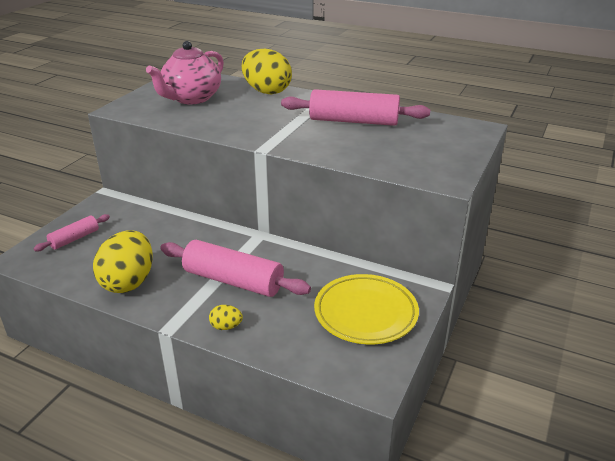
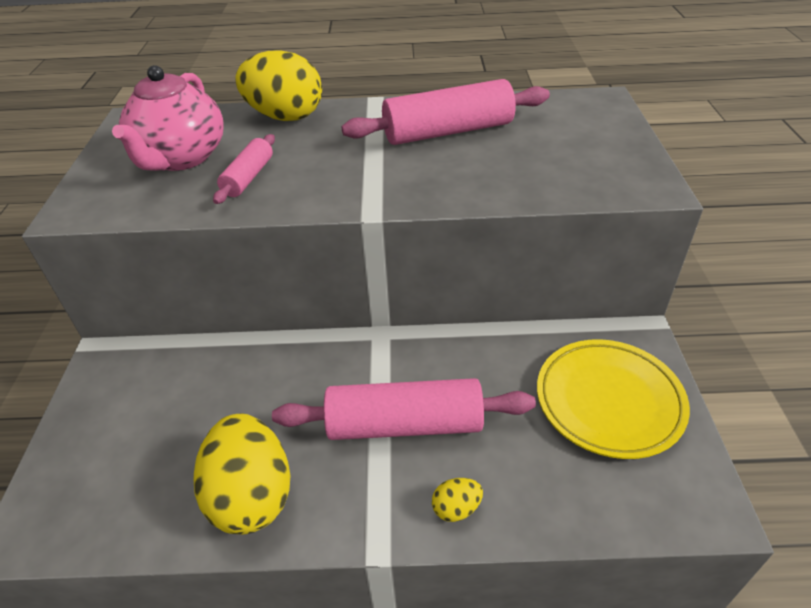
camera: 25 degrees left, 10 degrees up
pink rolling pin [33,214,110,251] -> pink rolling pin moved to [213,134,275,204]

